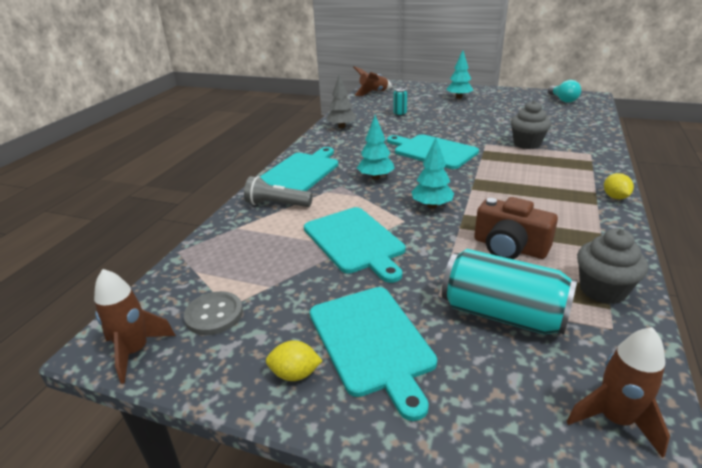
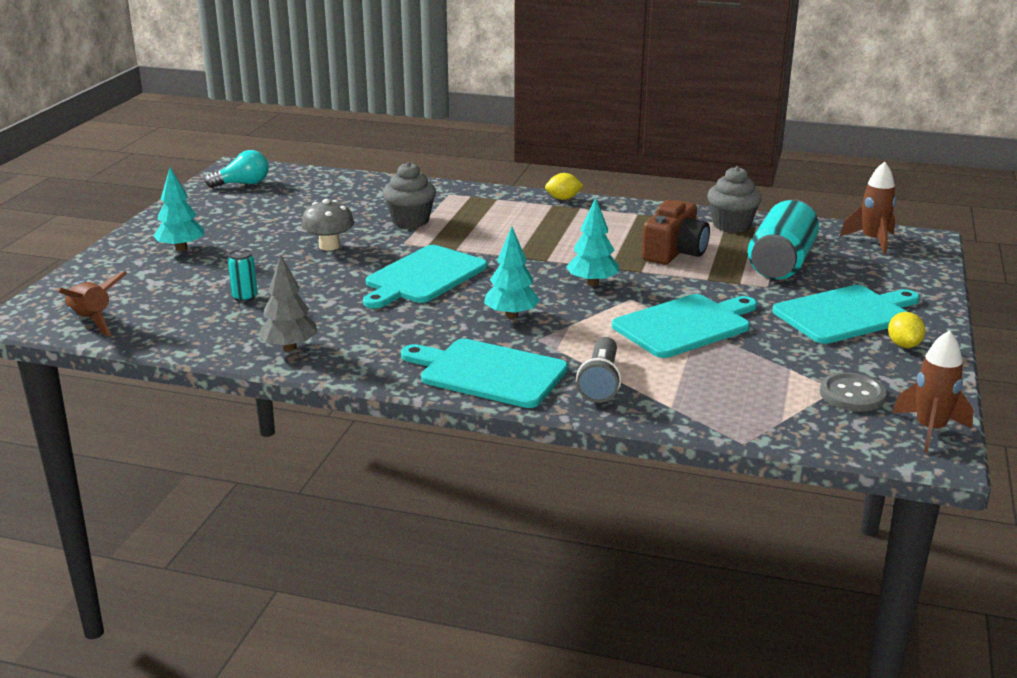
camera: 95 degrees left, 5 degrees down
none -> grey mushroom [301,199,354,251]

